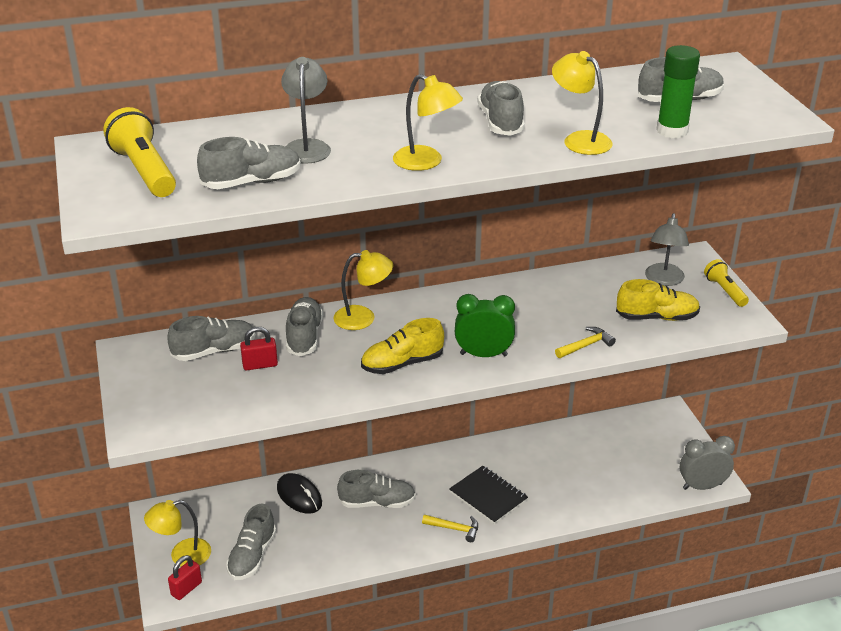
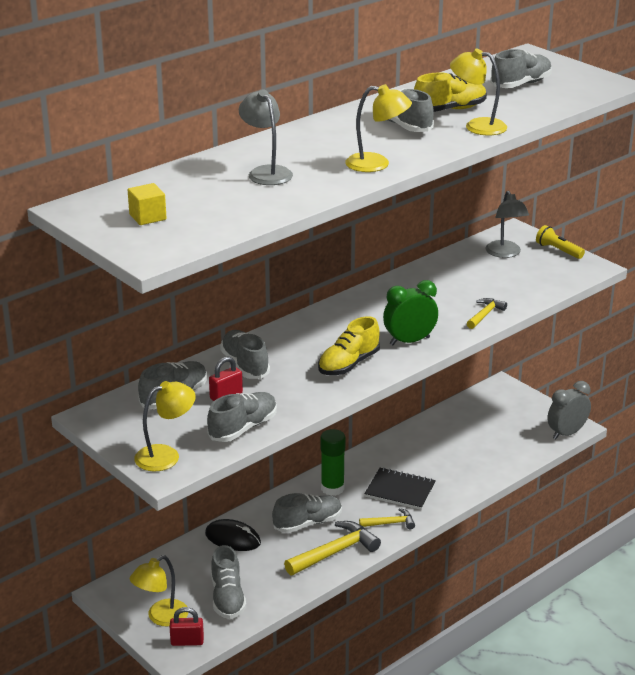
camera: 25 degrees left, 5 degrees down
yellow flashlight [103,107,176,197] -> yellow cube [128,183,166,225]
red padlock [168,555,202,600] -> red padlock turned 75 degrees clockwise [170,607,204,646]
grey shoe [197,137,301,189] -> grey shoe moved to [207,392,277,442]
yellow lamp [333,250,393,330] -> yellow lamp moved to [134,381,196,472]
yellow shoe [616,279,700,321] -> yellow shoe moved to [414,72,487,112]
green glue stick [656,45,700,138] -> green glue stick moved to [321,429,345,496]
none -> yellow hammer [284,521,381,575]

